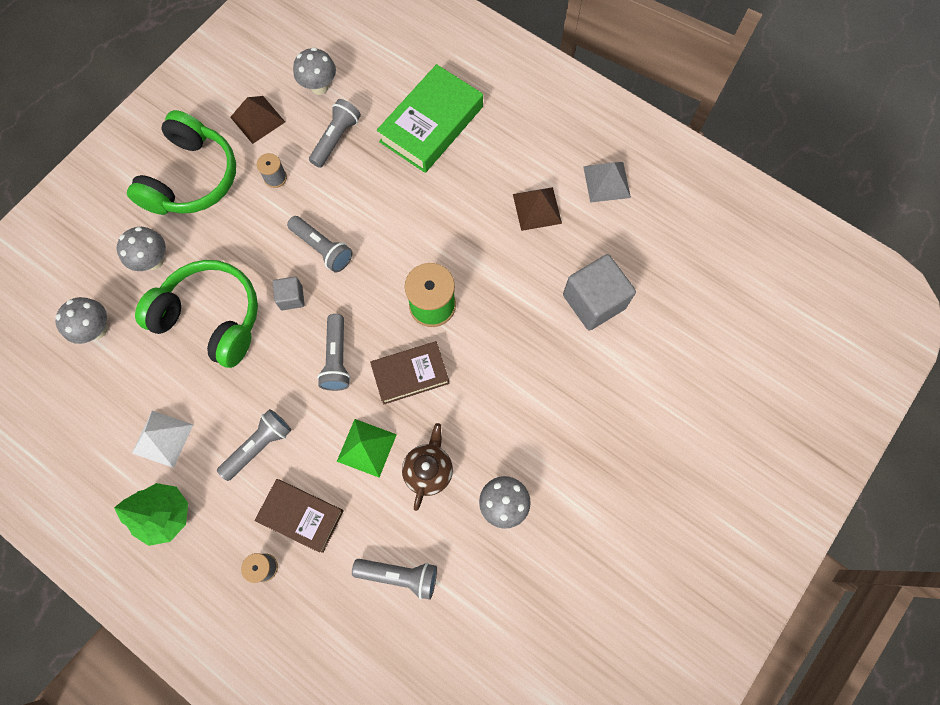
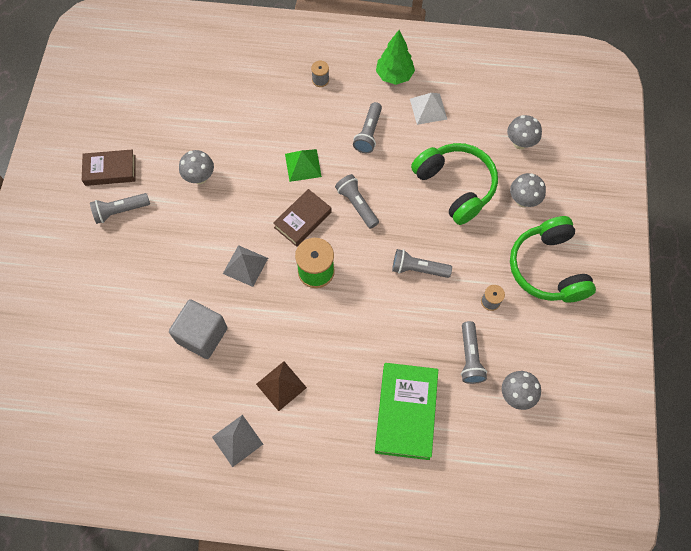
camera: 150 degrees right, 5 degrees down
green headphones [135,260,258,368] -> green headphones turned 120 degrees counterclockwise [411,143,498,225]
brown pyramid [230,96,285,144] -> none
brown book [254,479,344,553] -> brown book moved to [82,149,136,186]
grey cube [273,277,305,310] -> none
grey flashlight [352,559,437,600] -> grey flashlight moved to [90,193,150,224]
brown teapot [402,423,453,511] -> none
none -> grey pyramid [223,245,268,287]

